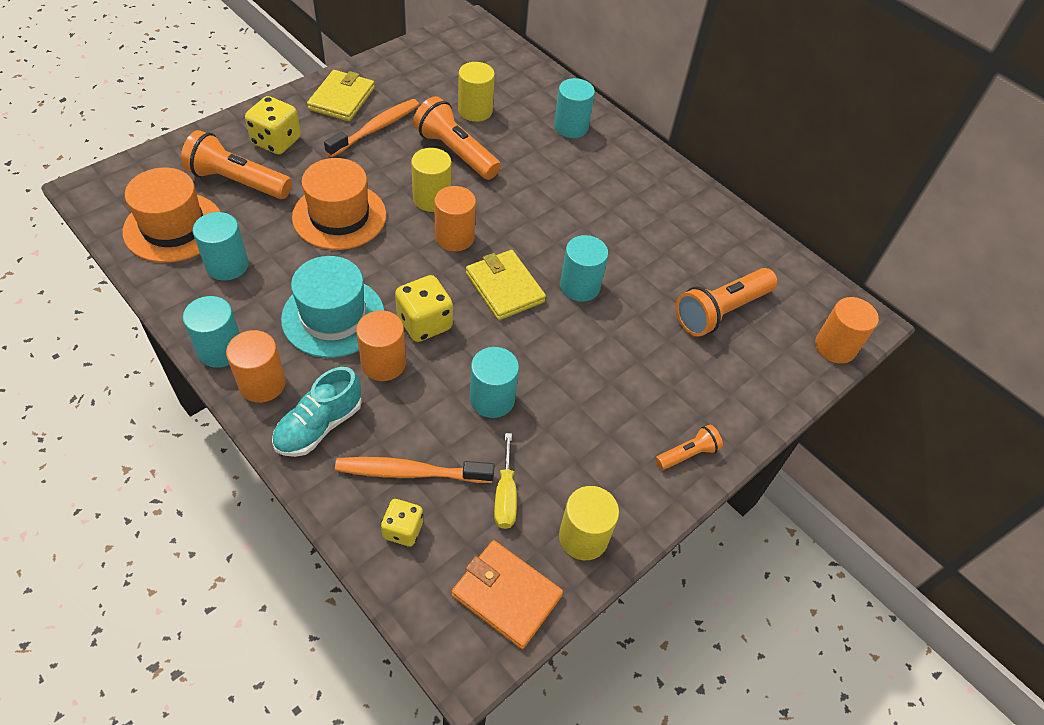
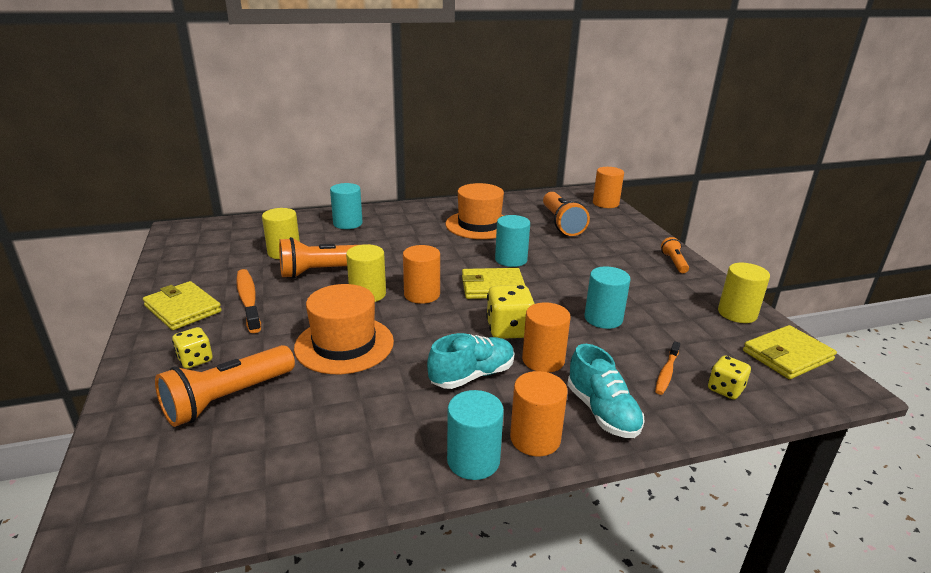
camera: 60 degrees left, 25 degrees down
orange hat [123,168,220,263] -> orange hat moved to [446,183,504,239]
turquoise cylinder [193,212,249,281] -> none
yellow dice [245,96,301,154] -> yellow dice [172,327,213,369], size x0.63
turquoise hat [281,256,384,358] -> turquoise shoe [427,333,515,389]
orange toothbrush [335,457,495,483] -> orange toothbrush [655,341,680,395], size x0.59
orange wallet [452,540,563,649] -> yellow wallet [743,325,837,379]
yellow screwdriver [494,433,517,529] -> none

